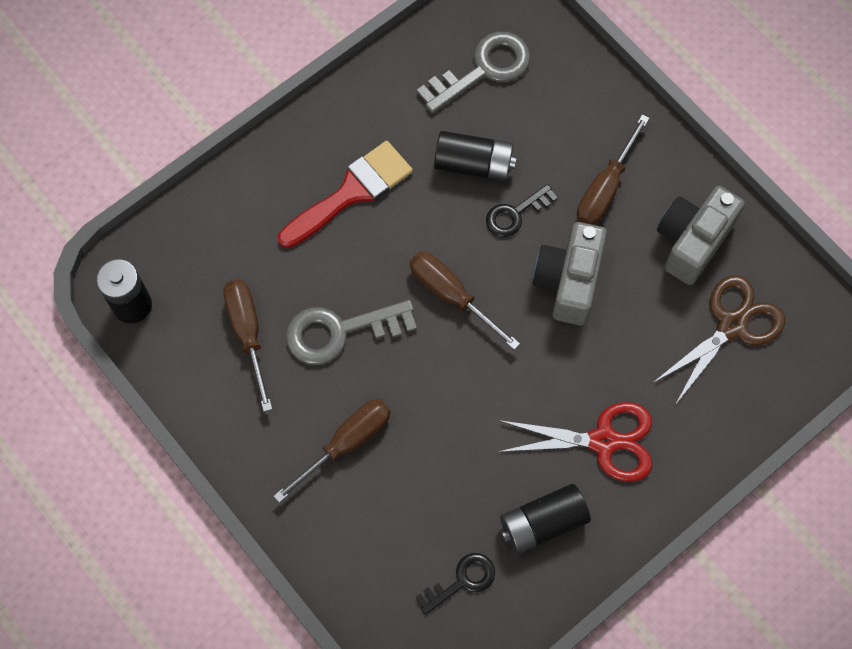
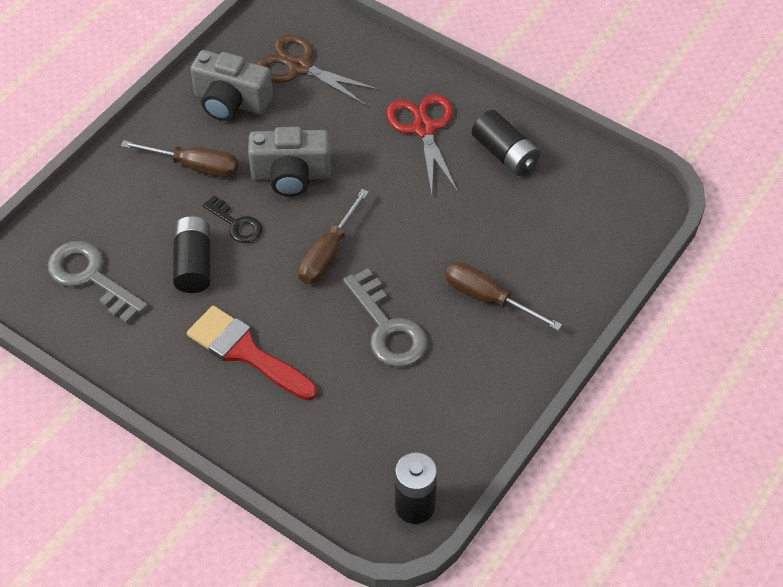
camera: 105 degrees left, 15 degrees down
brown screwdriver [223,280,272,412] -> none
black key [415,553,495,615] -> none

